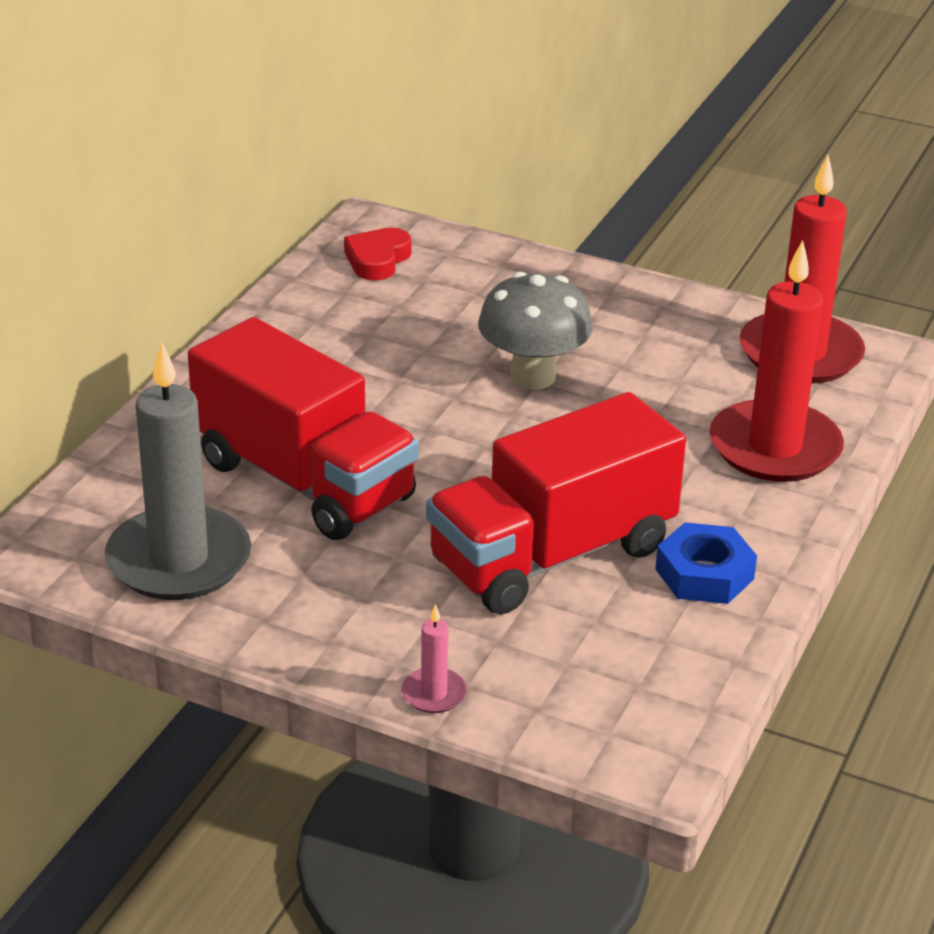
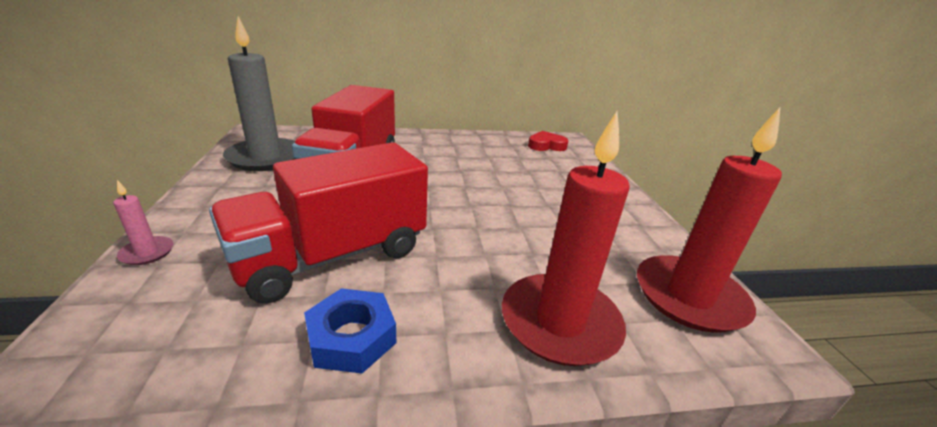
camera: 55 degrees right, 5 degrees down
red truck [426,392,686,615] -> red truck turned 60 degrees counterclockwise [209,142,428,304]
grey mushroom [478,272,593,390] -> none

